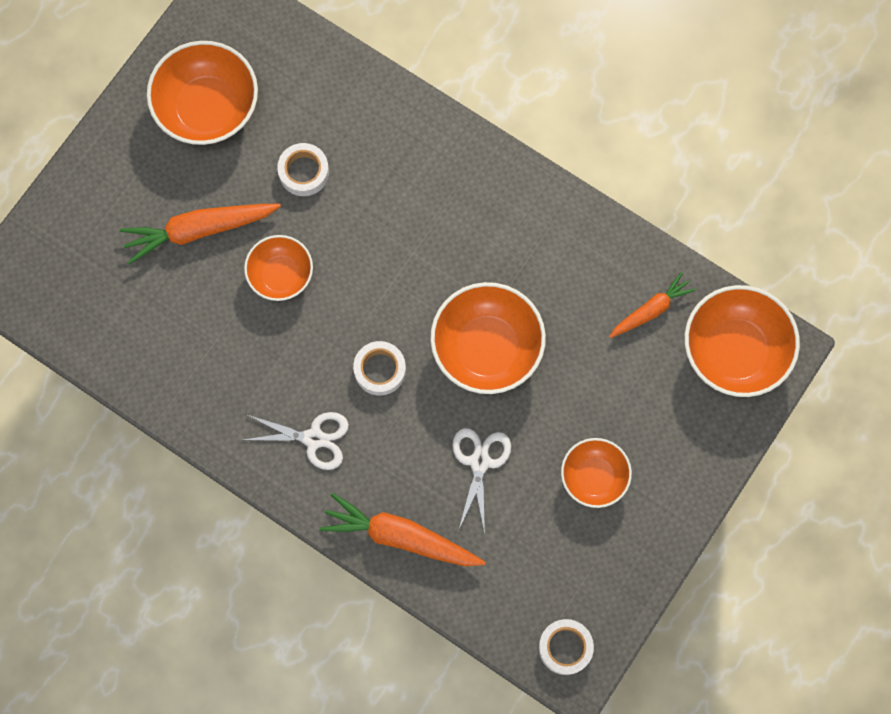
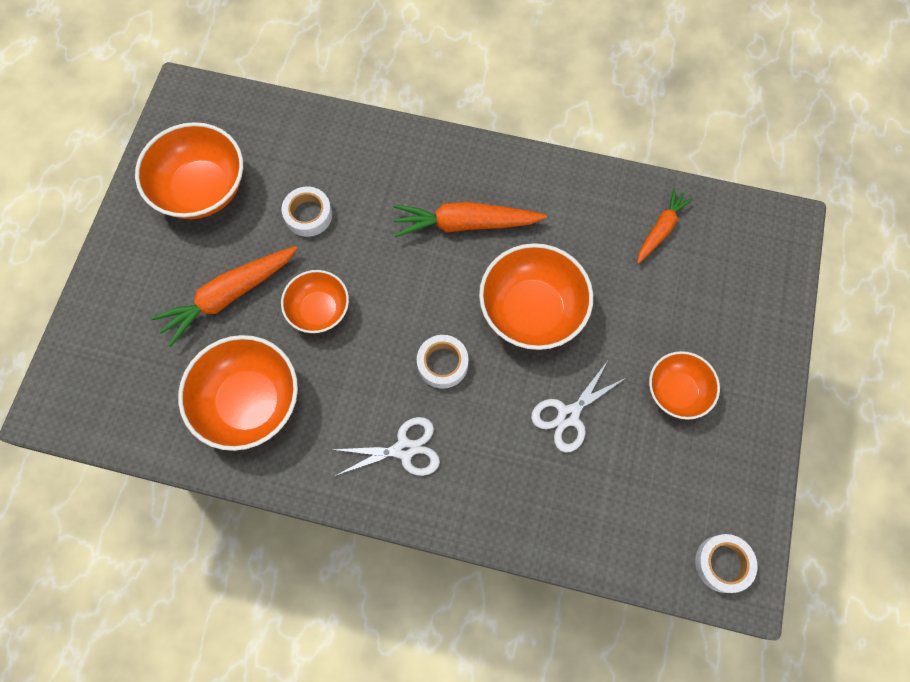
camera: 20 degrees left, 5 degrees down
orange carrot [319,493,485,566] -> orange carrot moved to [393,202,547,237]
white scissors [452,428,511,534] -> white scissors turned 120 degrees counterclockwise [531,359,626,453]
orange bowl [685,285,800,397] -> orange bowl moved to [178,335,298,451]

